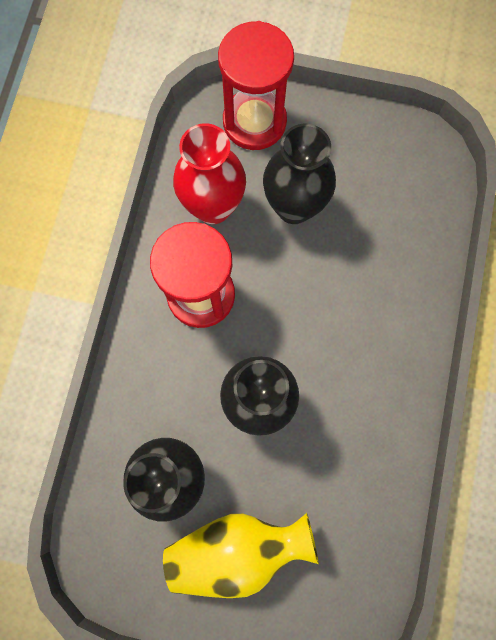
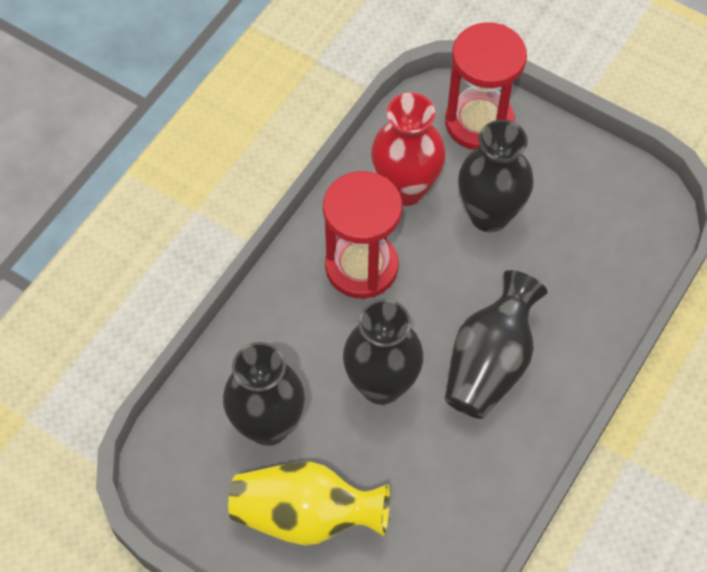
camera: 20 degrees right, 15 degrees down
none -> black vase [445,270,547,419]

